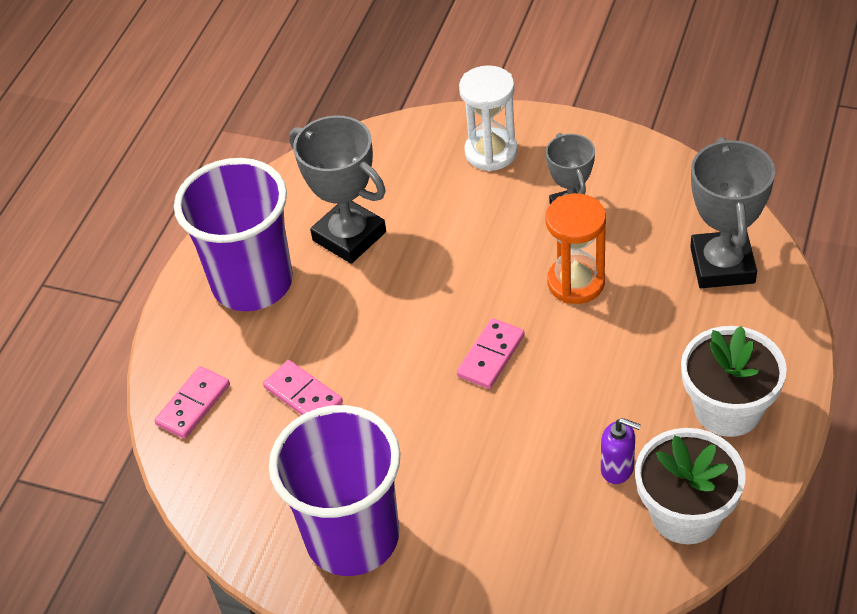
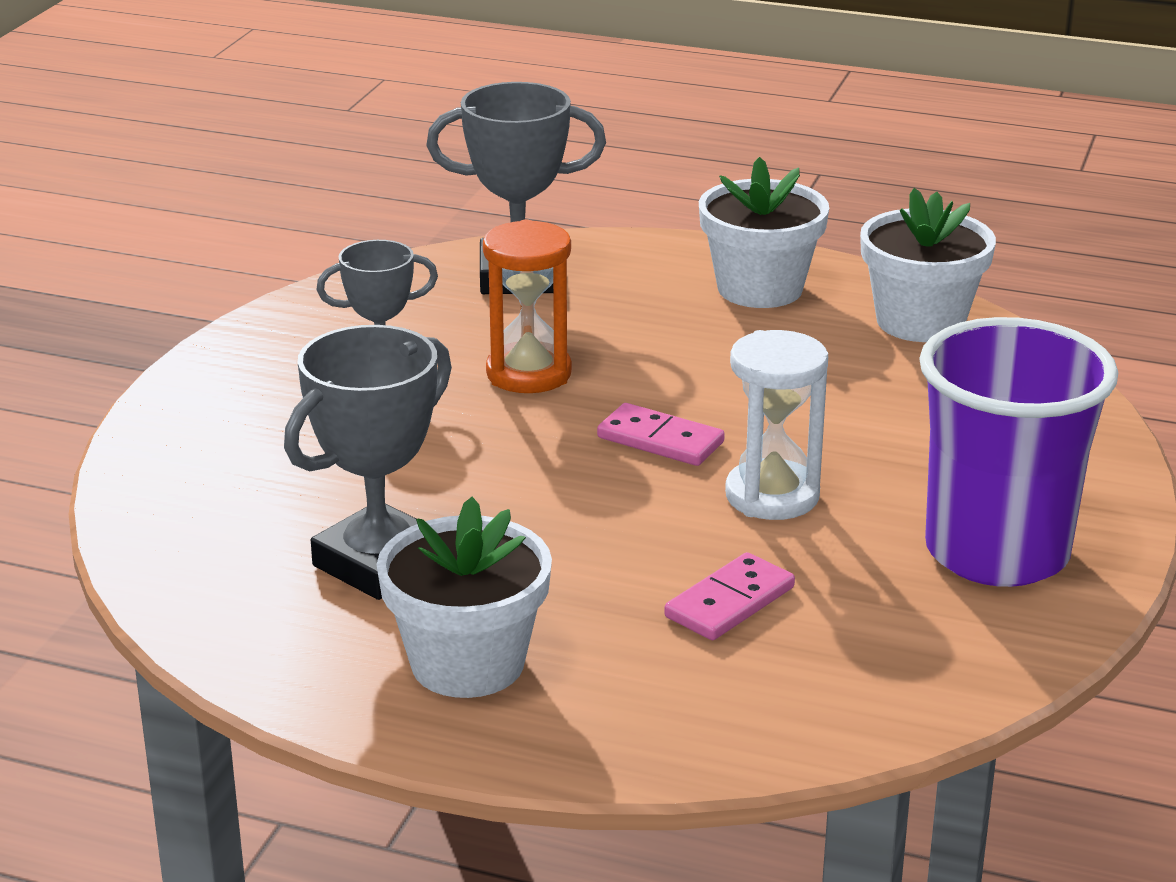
camera: 95 degrees left, 20 degrees down
pink domino [154,366,230,439] -> none
purple cup [174,158,293,311] -> white flower pot [377,497,552,698]
white hourglass [459,65,518,171] -> white hourglass moved to [725,330,828,520]
purple soap dispenser [601,418,641,484] -> none

